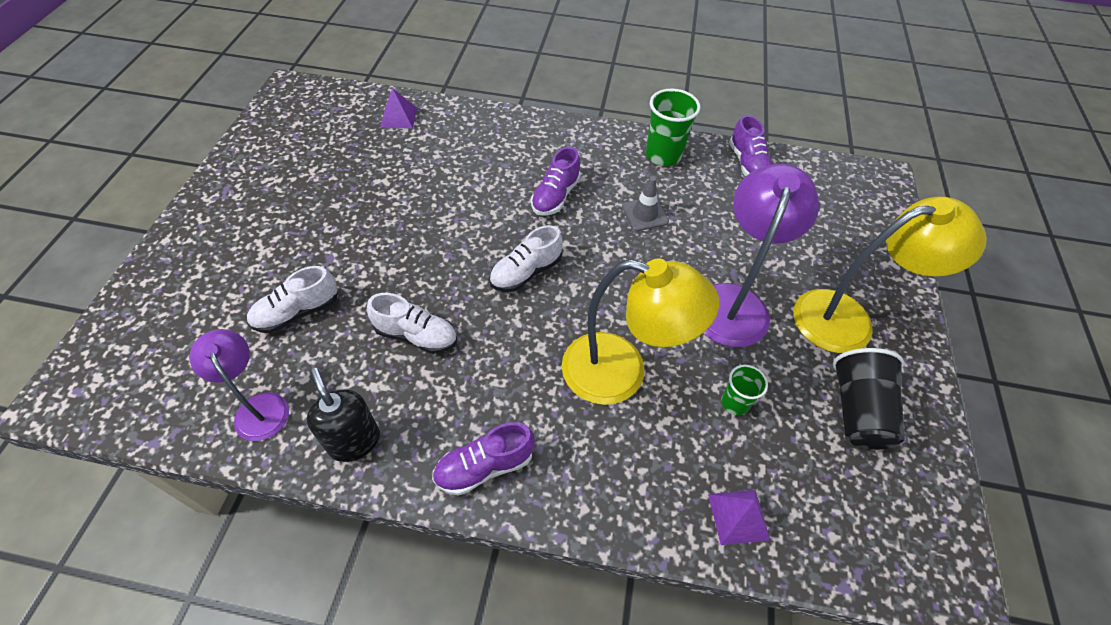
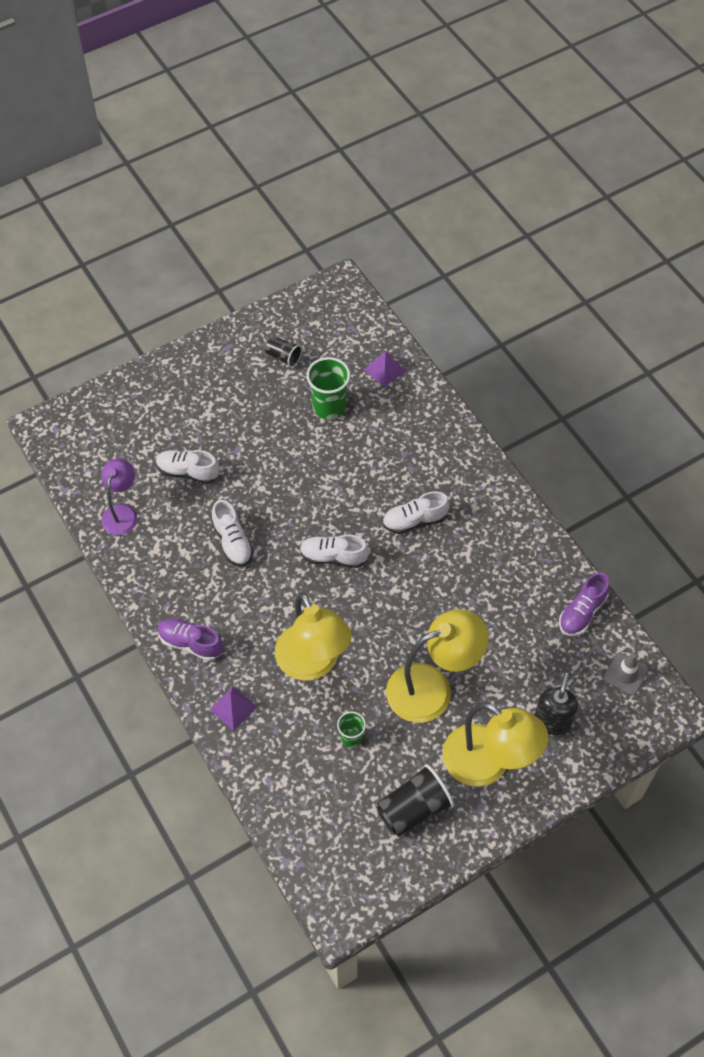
camera: 50 degrees right, 5 degrees up
black soap dispenser [307,368,380,462] -> black soap dispenser moved to [534,673,578,735]
purple shoe [531,147,581,216] -> white shoe [382,491,450,534]
grey traffic cone [622,177,669,231] -> grey traffic cone moved to [603,653,649,695]
green cup [646,89,701,166] -> green cup moved to [306,357,350,420]
purple lamp [703,164,819,347] -> yellow lamp [386,609,488,723]
purple pyramid [708,490,770,545] -> purple pyramid moved to [209,686,257,731]
none -> black cup [265,336,302,368]

